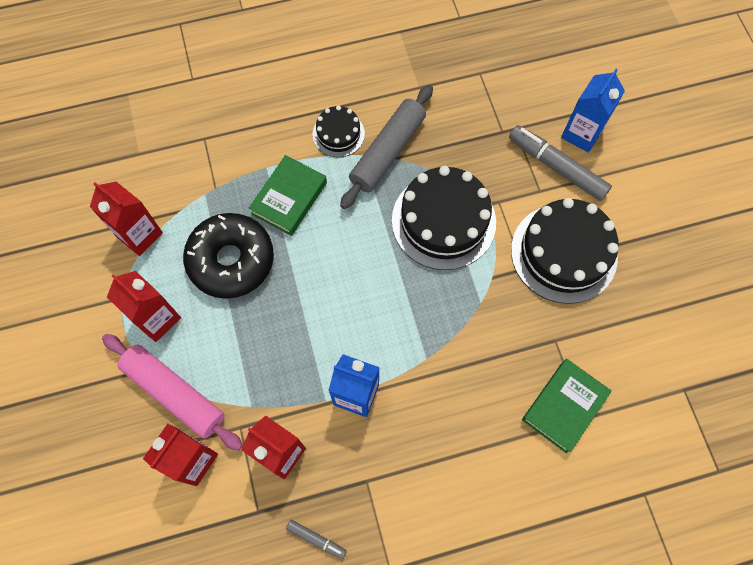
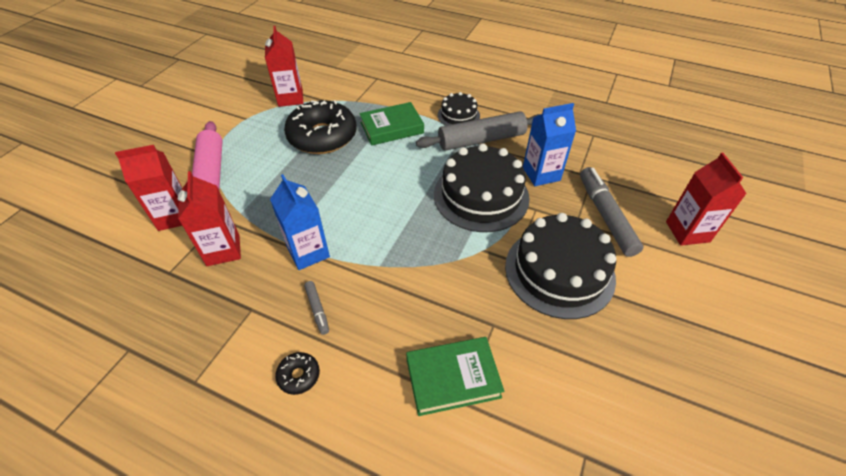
camera: 40 degrees right, 20 degrees down
red carton [107,271,181,342] -> red carton moved to [666,153,747,246]
grey marker [286,520,347,559] -> grey marker moved to [304,281,329,335]
blue carton [561,69,625,153] -> blue carton moved to [523,103,576,186]
none -> black donut [275,352,320,395]

